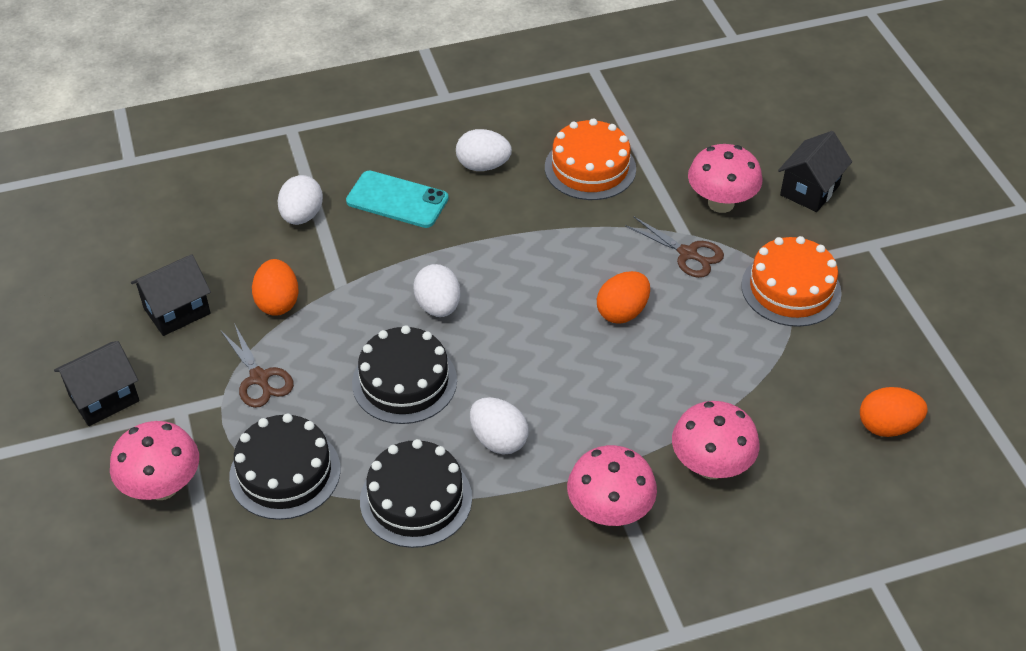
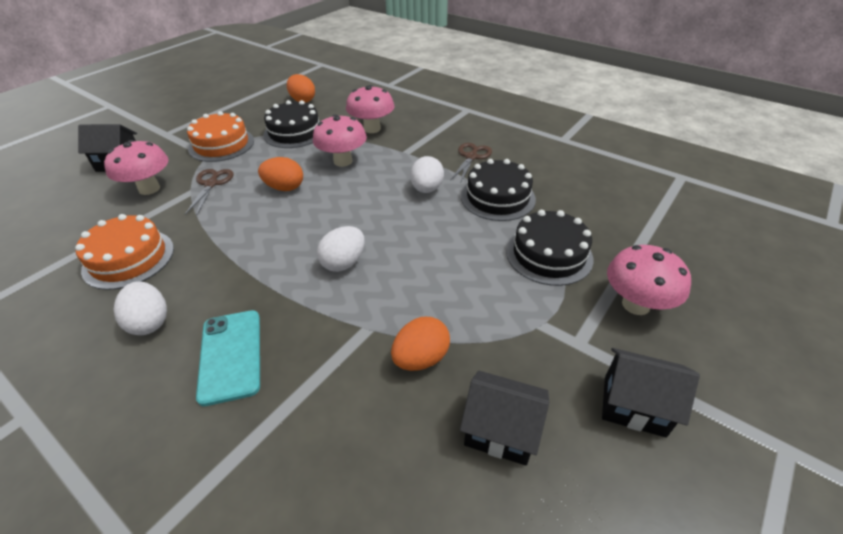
camera: 125 degrees left, 5 degrees down
brown scissors [221,323,294,408] -> brown scissors moved to [451,143,492,183]
white egg [278,175,323,225] -> none
black cake [352,325,457,424] -> black cake moved to [263,100,320,148]
pink mushroom [567,445,657,526] -> pink mushroom moved to [313,114,367,167]

